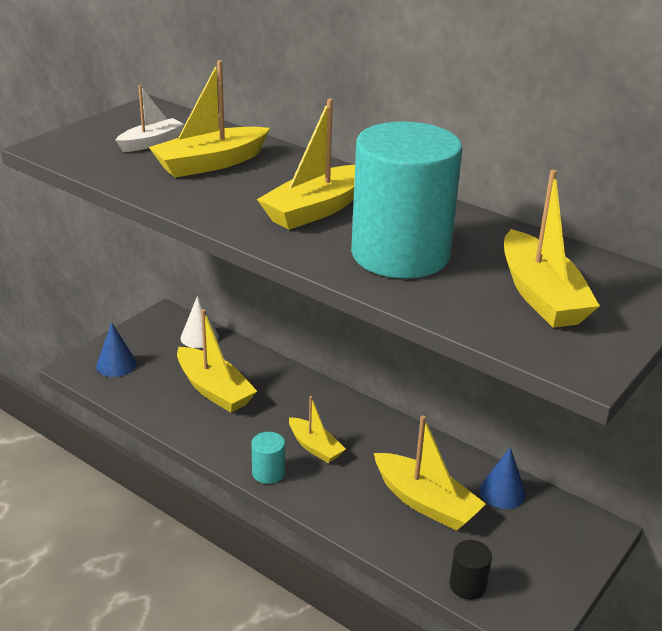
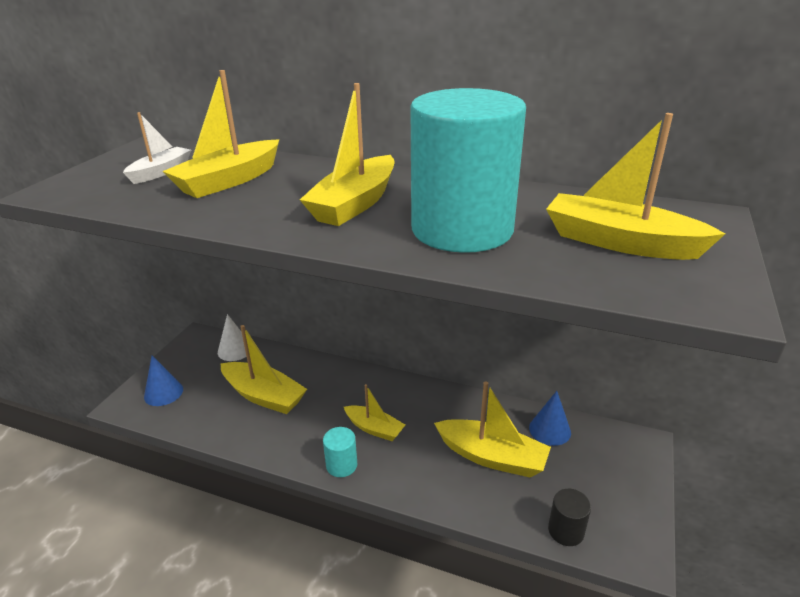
camera: 15 degrees left, 0 degrees up
yellow boat [504,170,600,328] -> yellow boat turned 150 degrees clockwise [546,113,725,260]

